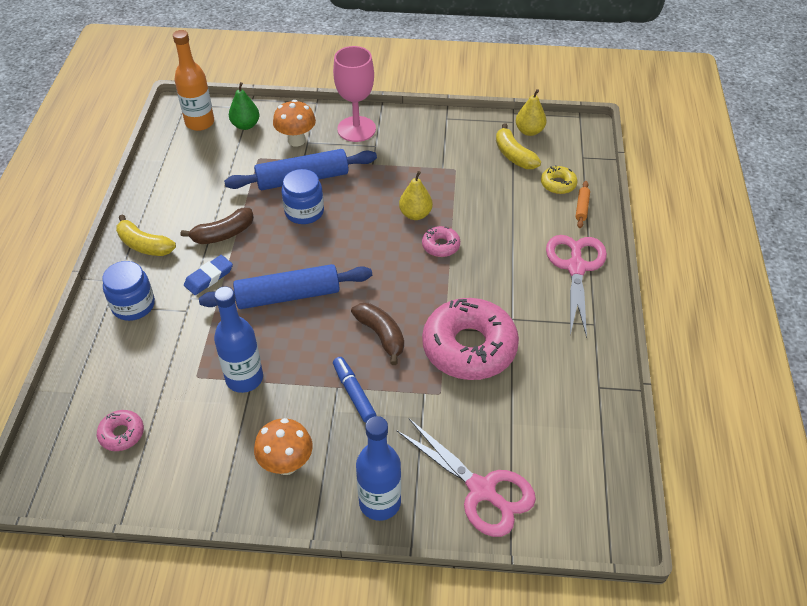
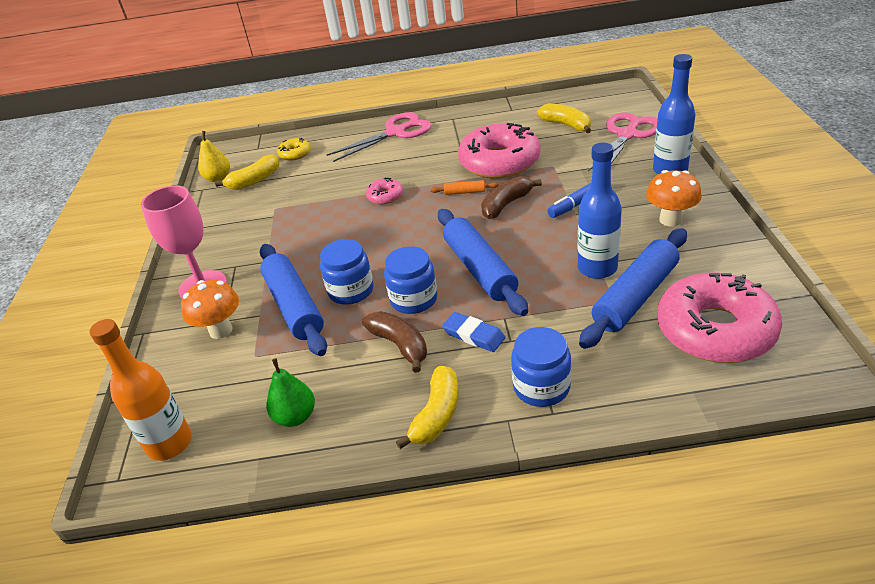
camera: 95 degrees left, 10 degrees down
pink donut [97,410,144,451] -> pink donut [657,272,782,363], size x2.25
green pear [229,82,259,130] -> green pear moved to [266,358,315,427]
yellow pear [399,171,432,220] -> none
pink scissors [546,235,607,338] -> pink scissors turned 150 degrees clockwise [327,112,432,162]
orange rolling pin [576,181,590,228] -> orange rolling pin moved to [430,180,499,195]
none -> blue jar [384,246,437,314]
none -> yellow banana [537,103,591,133]
none -> blue rolling pin [579,228,687,349]

